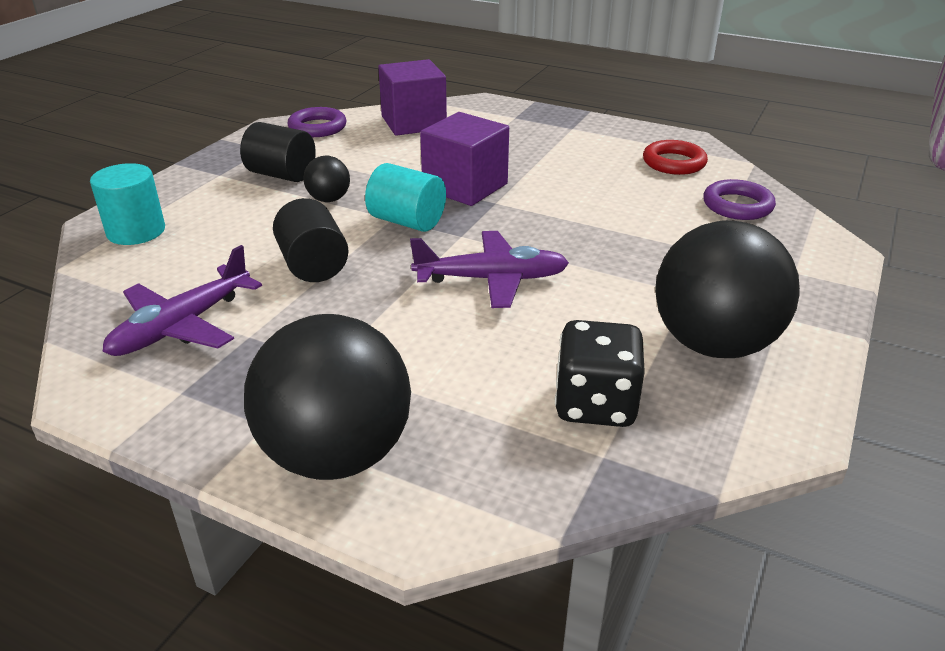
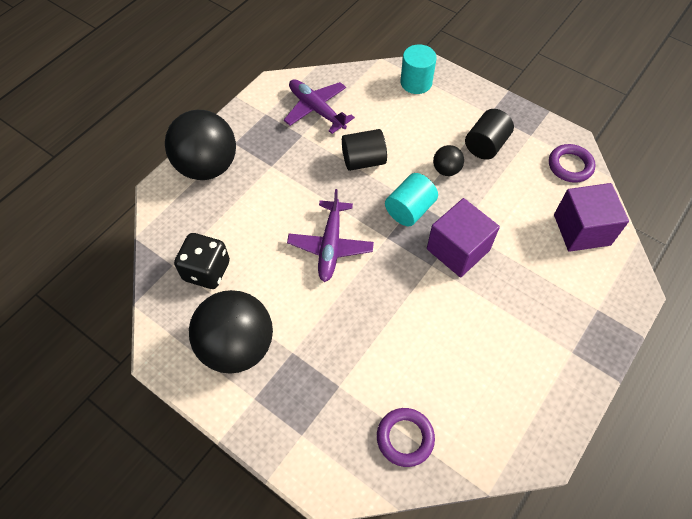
camera: 100 degrees right, 25 degrees up
red ring [643,140,708,175] -> none

